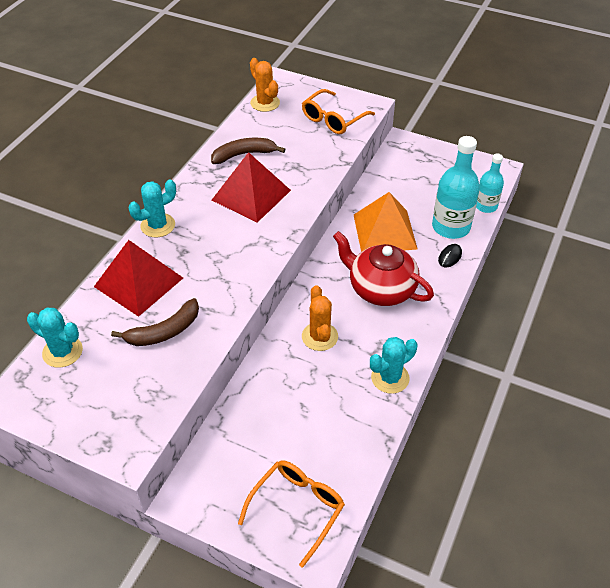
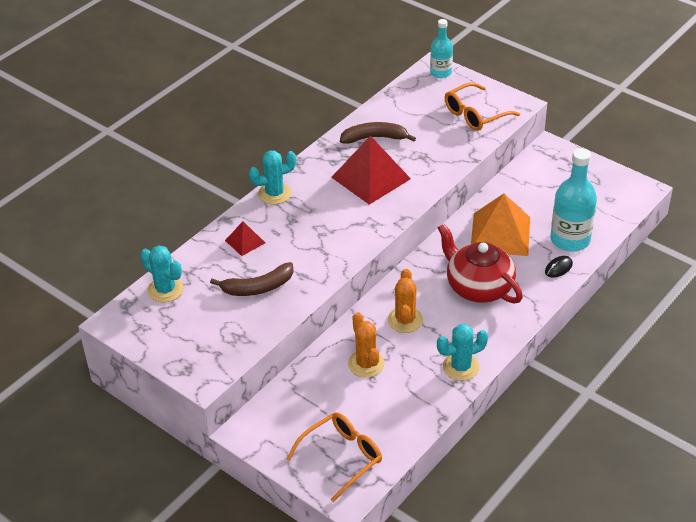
camera: 15 degrees right, 5 degrees down
red pyramid [94,240,183,317] -> red pyramid [225,221,265,256], size x0.49
orange cactus [250,58,280,112] -> orange cactus moved to [348,312,385,378]
turquoise bottle [476,153,504,213] -> turquoise bottle moved to [430,19,453,78]

